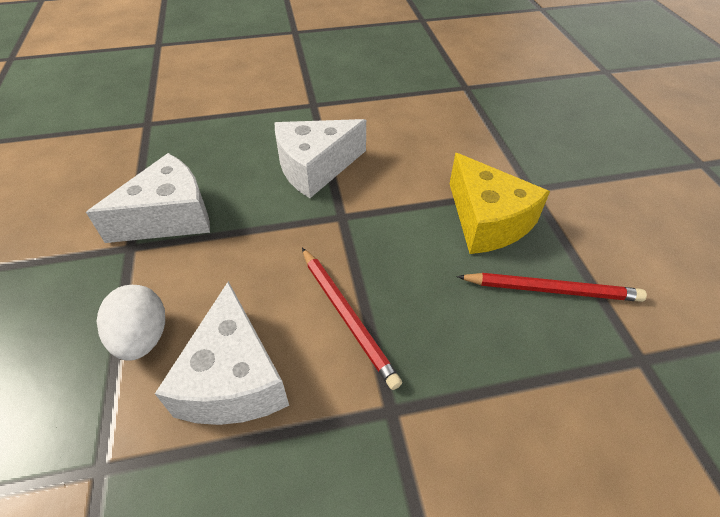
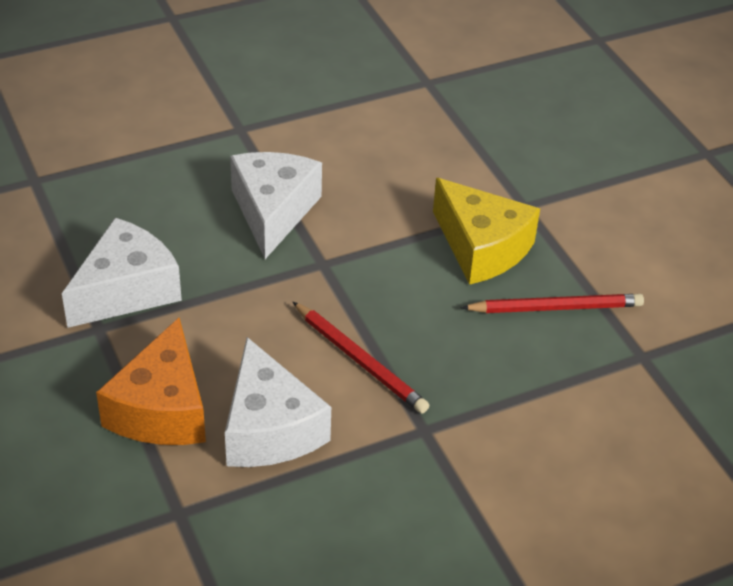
camera: 15 degrees left, 5 degrees down
white egg [97,285,165,361] -> orange cheese [96,318,206,445]
white cheese [275,119,366,198] -> white cheese turned 135 degrees clockwise [230,152,322,259]

